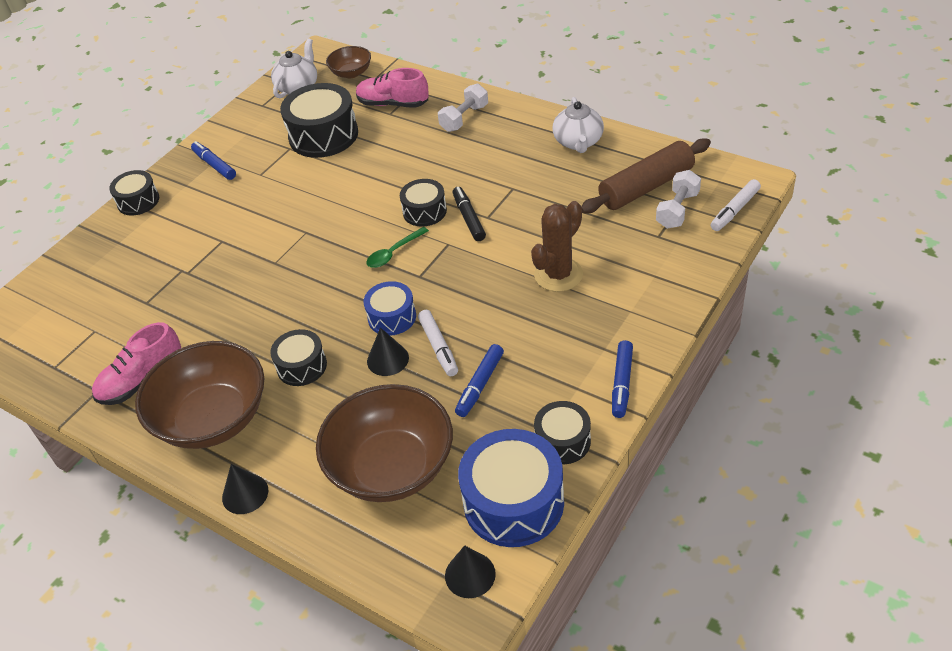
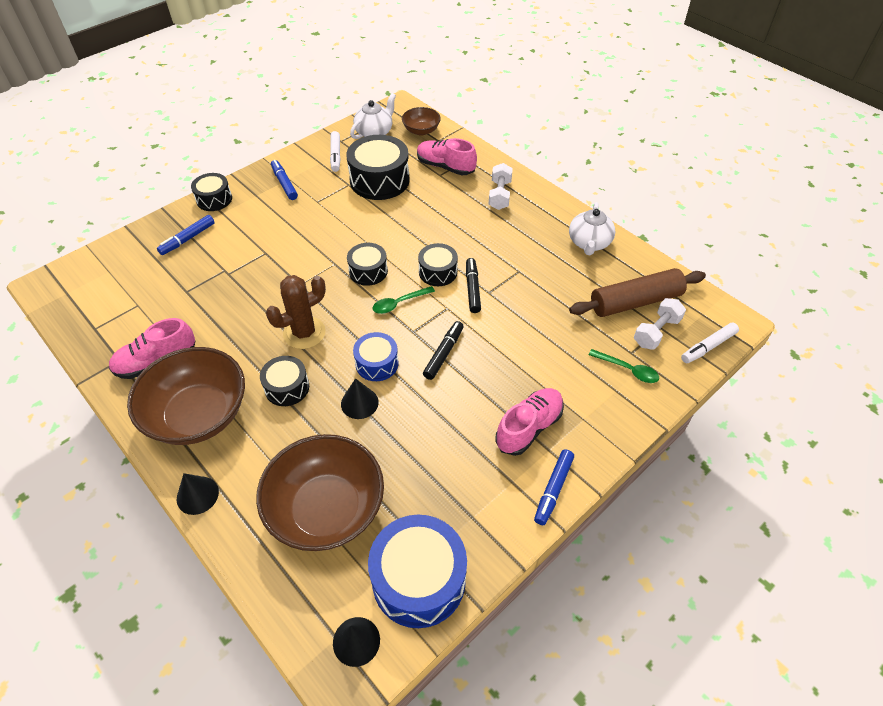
camera: 10 degrees right, 5 degrees up
white marker [418,310,458,376] -> white marker moved to [330,131,341,172]
white dumbbell [438,83,488,132] -> white dumbbell turned 45 degrees counterclockwise [489,163,513,210]
blue marker [455,344,504,417] -> blue marker moved to [157,215,215,255]
brown cactus [531,201,583,292] -> brown cactus moved to [266,275,326,349]
black drum [534,401,591,464] -> black drum moved to [347,243,388,286]
none -> black marker [423,321,464,380]
none -> pink shoe [495,388,564,456]
none -> green spoon [588,349,659,383]

